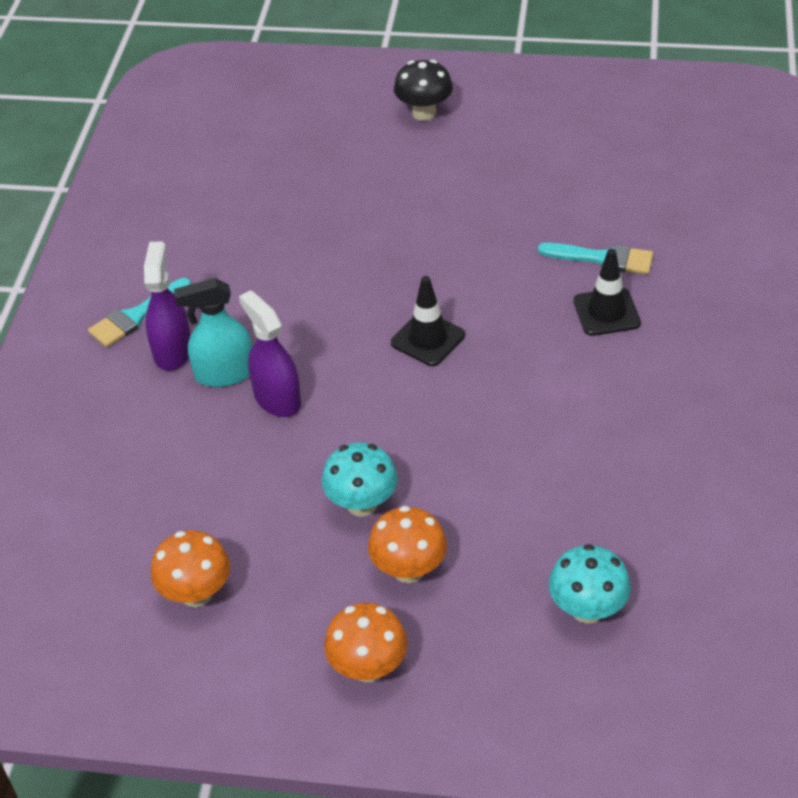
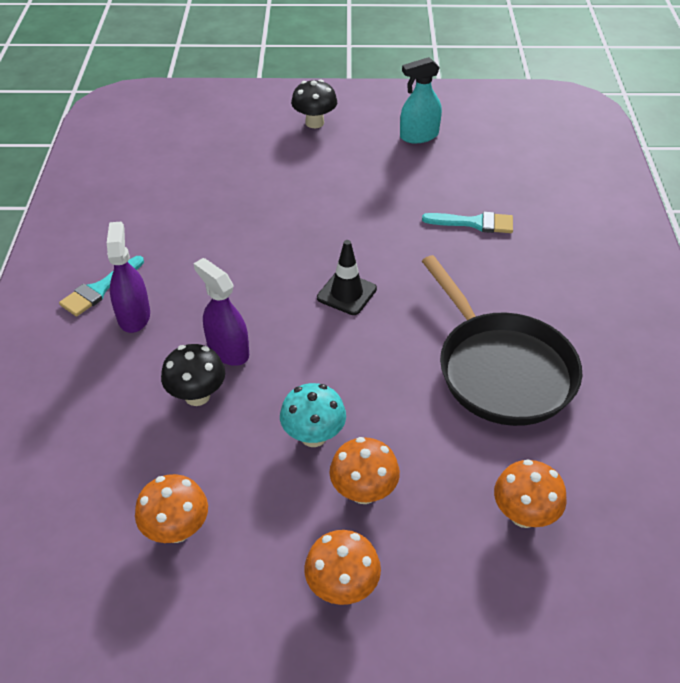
camera: 10 degrees left, 0 degrees up
turquoise spray bottle [174,278,253,387] -> turquoise spray bottle moved to [400,57,442,143]
turquoise mushroom [549,544,631,624] -> orange mushroom [494,459,567,528]
black traffic cone [573,249,641,336] -> none
none -> black mushroom [161,344,225,406]
none -> black pan [422,255,582,426]

